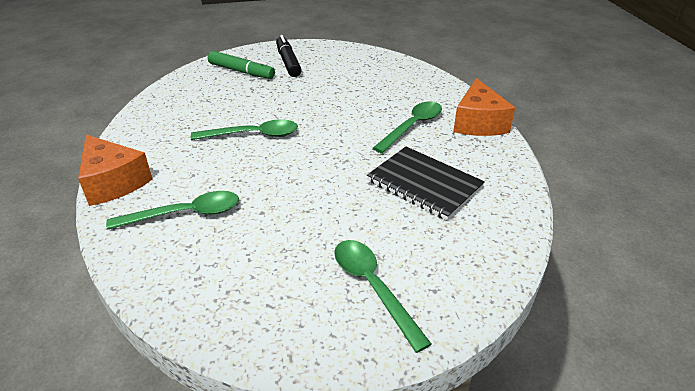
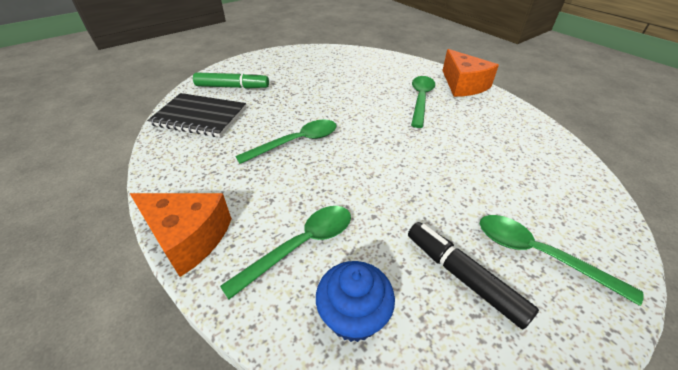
camera: 25 degrees left, 5 degrees up
black marker [276,35,302,77] -> black marker moved to [408,222,539,329]
black notebook [367,147,485,220] -> black notebook moved to [147,93,246,137]
none -> blue cupcake [316,261,395,342]

